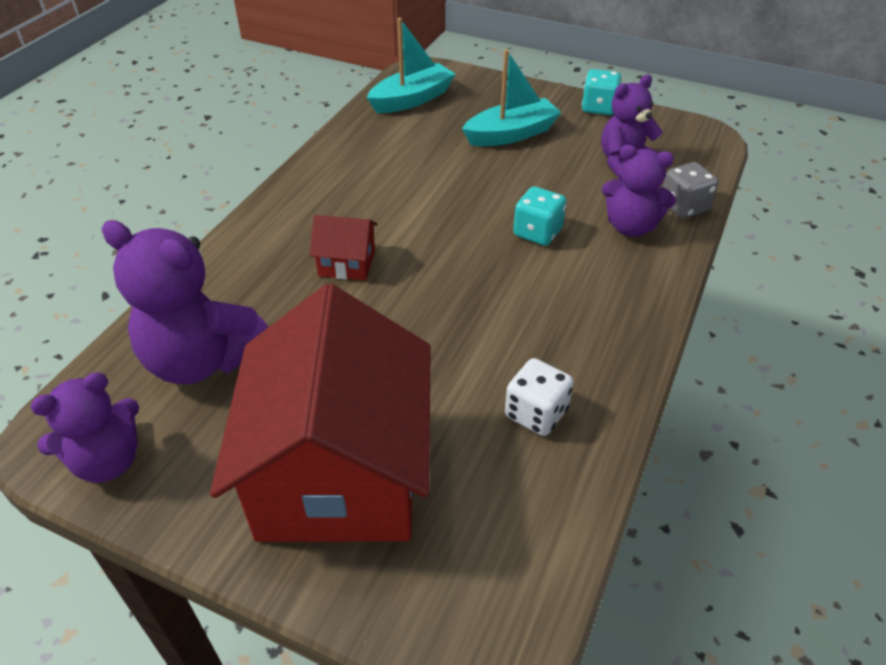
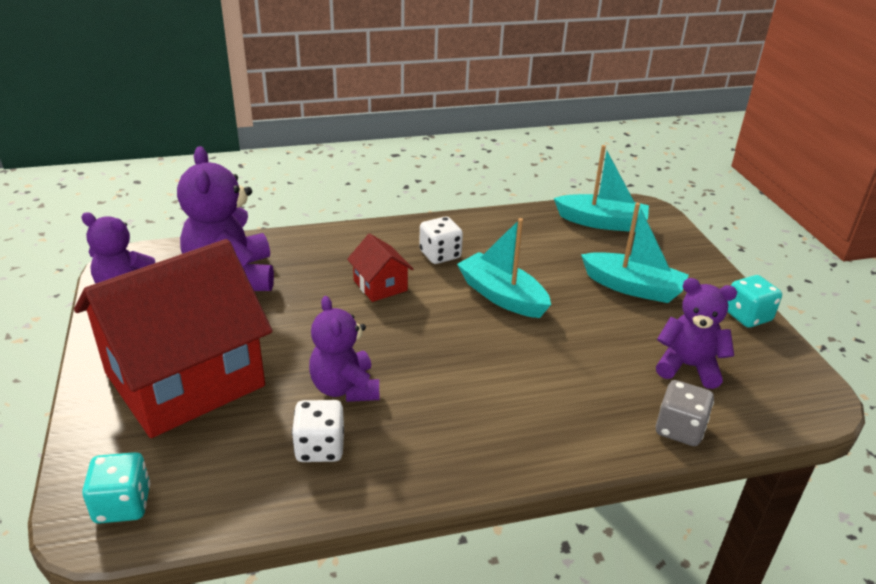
camera: 50 degrees right, 10 degrees down
turquoise dice [513,186,567,246] -> turquoise dice moved to [82,452,150,524]
purple teddy bear [602,145,676,237] -> purple teddy bear moved to [309,296,379,402]
none -> white dice [419,217,463,264]
none -> turquoise boat [457,218,551,318]

